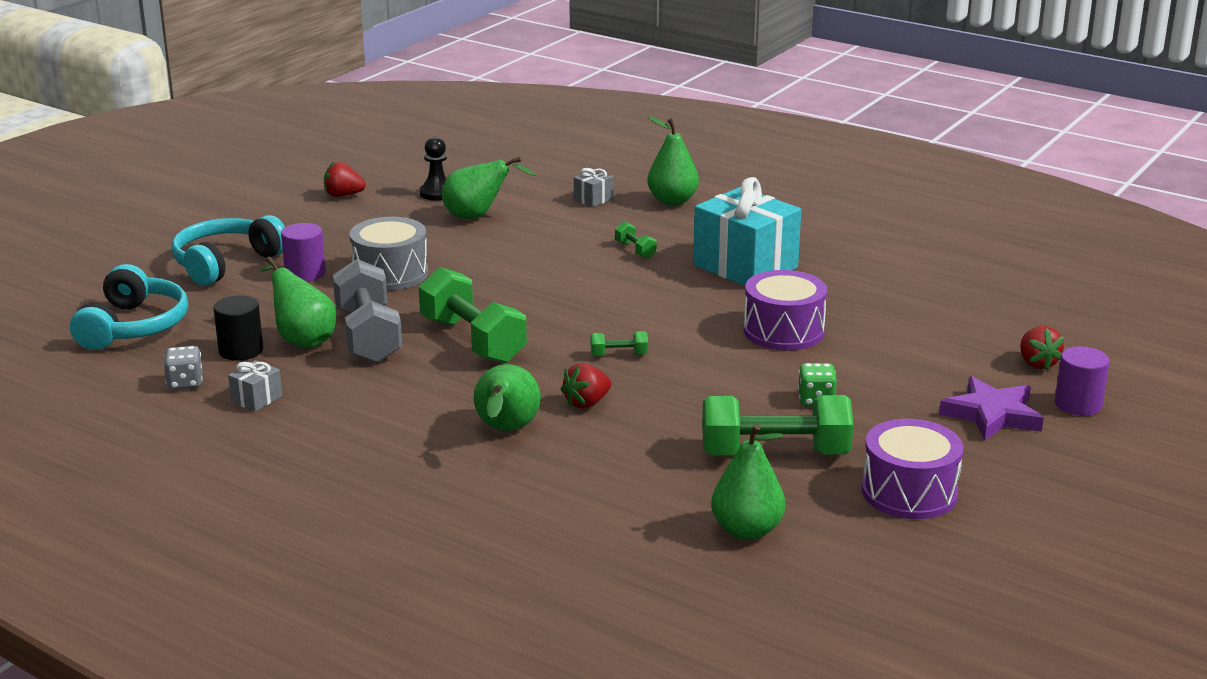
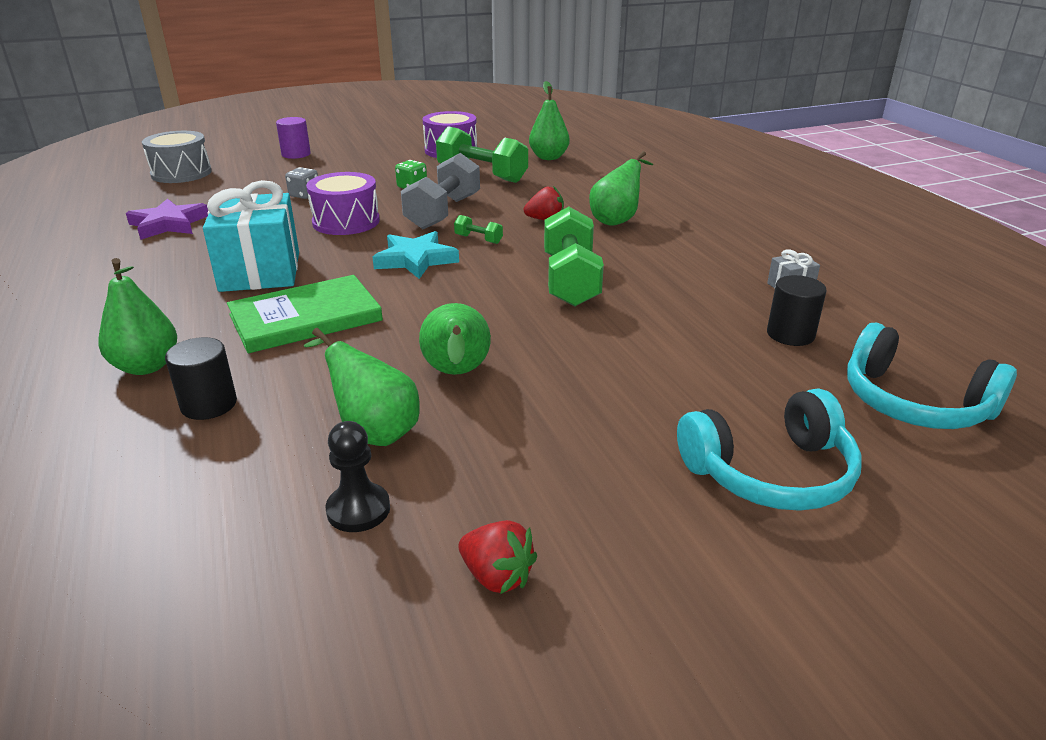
camera: 145 degrees left, 5 degrees up
turquoise headphones [70,264,188,350] -> turquoise headphones turned 90 degrees counterclockwise [847,323,1017,429]
grey dice [163,346,203,390] -> grey dice moved to [285,167,318,199]
green pear [260,257,336,348] -> green pear moved to [419,303,491,375]
purple cylinder [281,223,326,282] -> none
grey dumbbell [333,259,402,363] -> grey dumbbell moved to [401,153,480,229]
grey drum [350,217,428,290] -> grey drum moved to [142,131,212,183]
grey gift [574,168,614,207] -> black cylinder [165,337,237,420]
green dumbbell [615,222,657,258] -> green book [227,275,383,353]
purple star [939,376,1044,441] -> purple star moved to [126,199,208,240]
red strawberry [1020,326,1064,371] -> none
none -> turquoise star [373,231,459,279]

